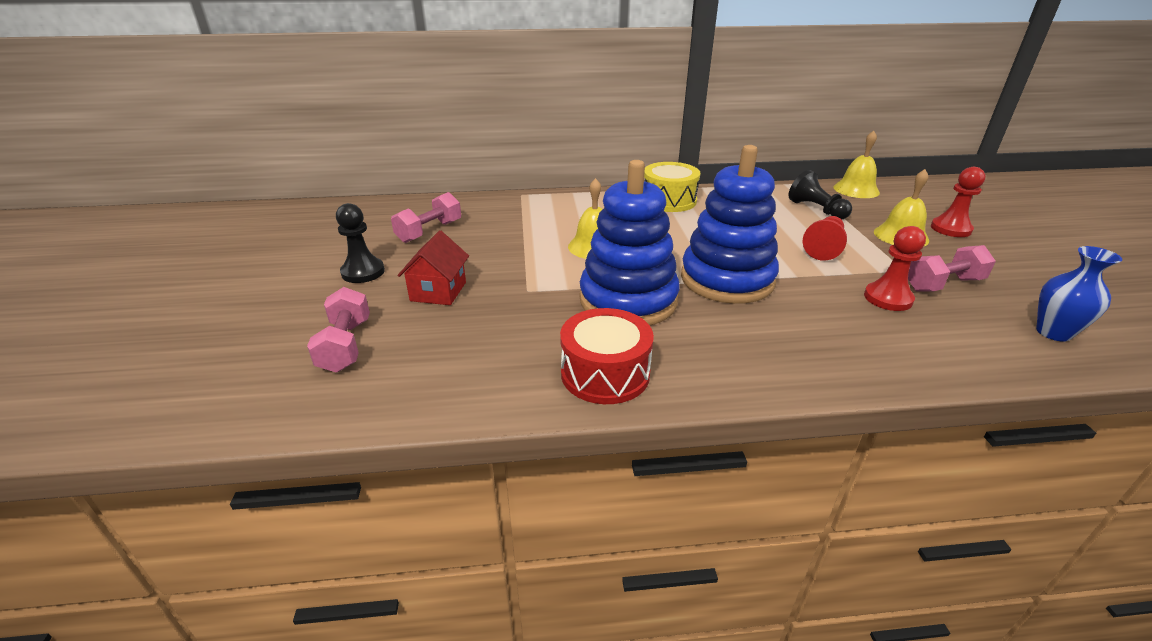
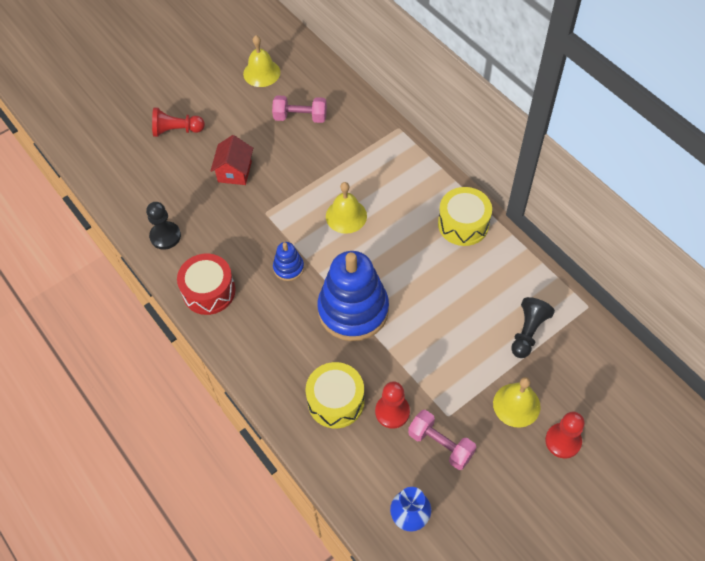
camera: 60 degrees right, 25 degrees up
pink dumbbell [307,287,370,372] -> none
black pawn [336,203,385,283] -> black pawn moved to [146,202,181,250]
red house [398,230,469,305] -> red house turned 60 degrees counterclockwise [211,135,253,185]
blue stacking toy [579,160,680,325] -> blue stacking toy [273,242,304,281], size x0.45
red pawn [803,216,847,261] -> red pawn moved to [152,107,205,137]
yellow bell [834,131,880,198] -> yellow bell moved to [243,35,280,87]
none -> yellow drum [306,362,364,428]

